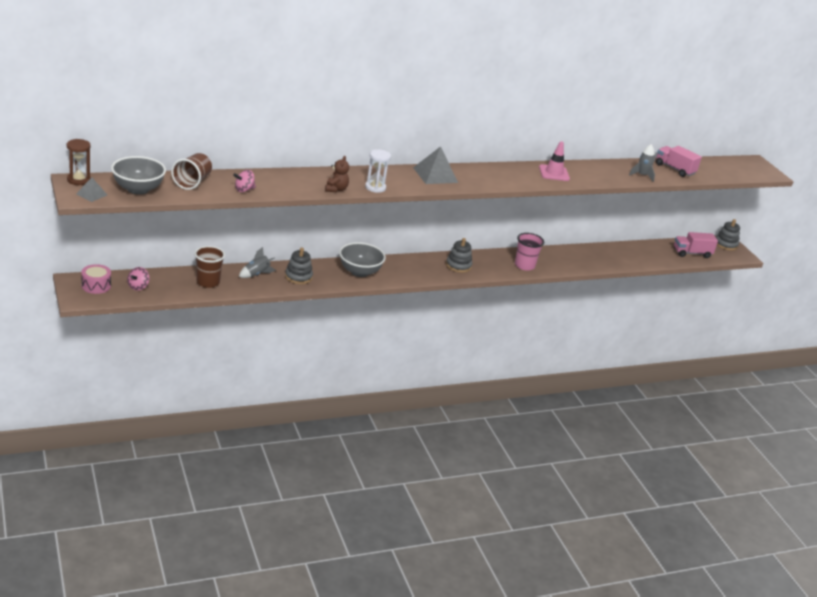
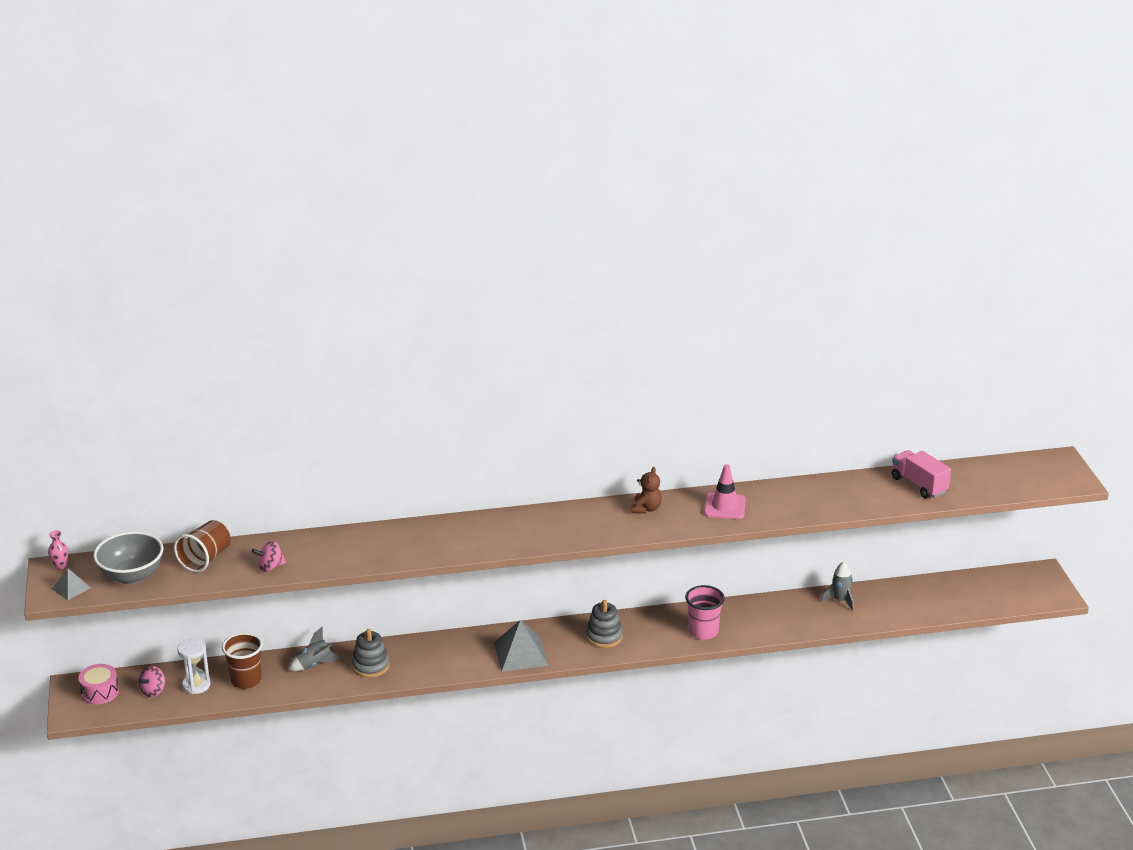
camera: 15 degrees right, 0 degrees up
brown hourglass [67,139,91,185] -> pink vase [48,530,68,570]
brown teddy bear [325,156,349,192] -> brown teddy bear moved to [632,467,662,514]
grey bowl [339,242,386,277] -> none
white hourglass [365,149,391,193] -> white hourglass moved to [177,638,211,694]
grey pyramid [413,146,458,184] -> grey pyramid moved to [494,620,549,672]
grey rocket [629,144,655,182] -> grey rocket moved to [821,562,854,611]
pink truck [674,232,718,258] -> none
grey stacking toy [716,219,740,251] -> none

